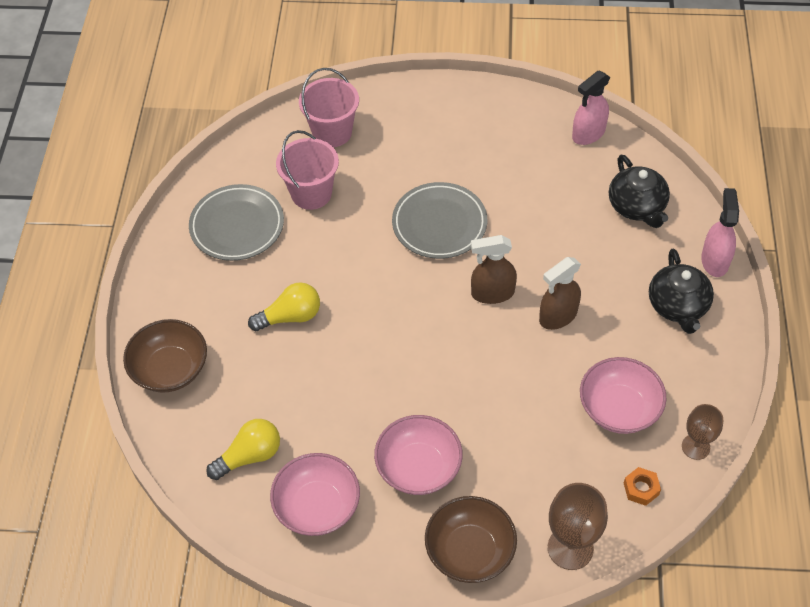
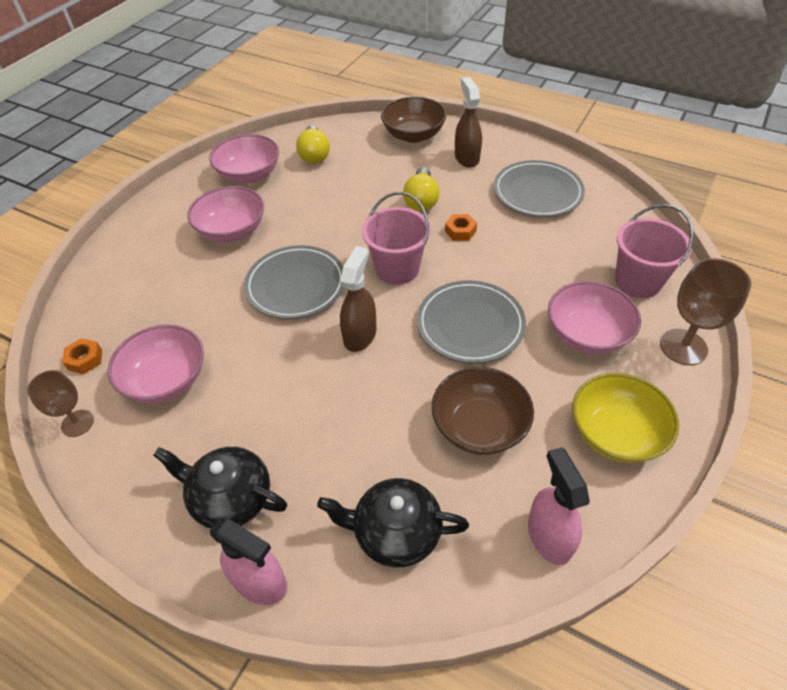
camera: 115 degrees right, 5 degrees down
pink bucket [276,130,339,210] -> pink bucket moved to [362,192,431,285]
brown bowl [425,496,517,583] -> brown bowl moved to [432,367,534,455]
brown spray bottle [539,257,581,330] -> brown spray bottle moved to [455,77,482,168]
brown goblet [548,483,608,570] -> brown goblet moved to [660,258,751,365]
none -> grey plate [244,245,344,319]
none -> orange nut [445,214,477,241]
none -> pink bowl [548,281,641,354]
none -> yellow bowl [572,373,679,463]

